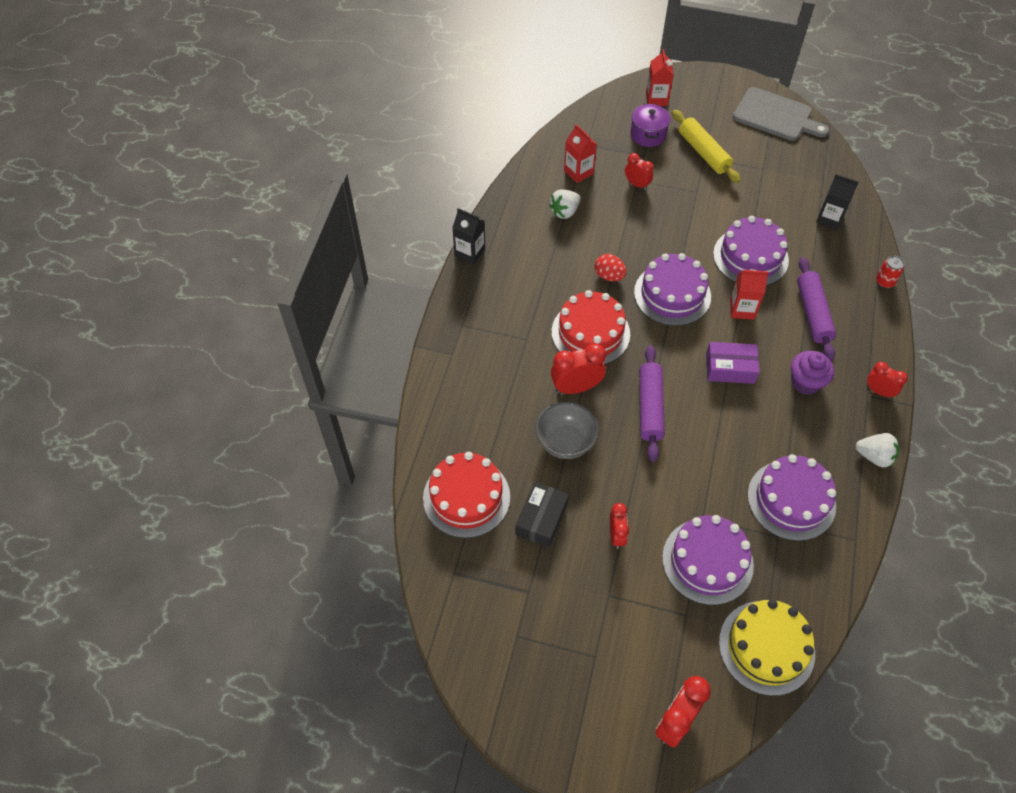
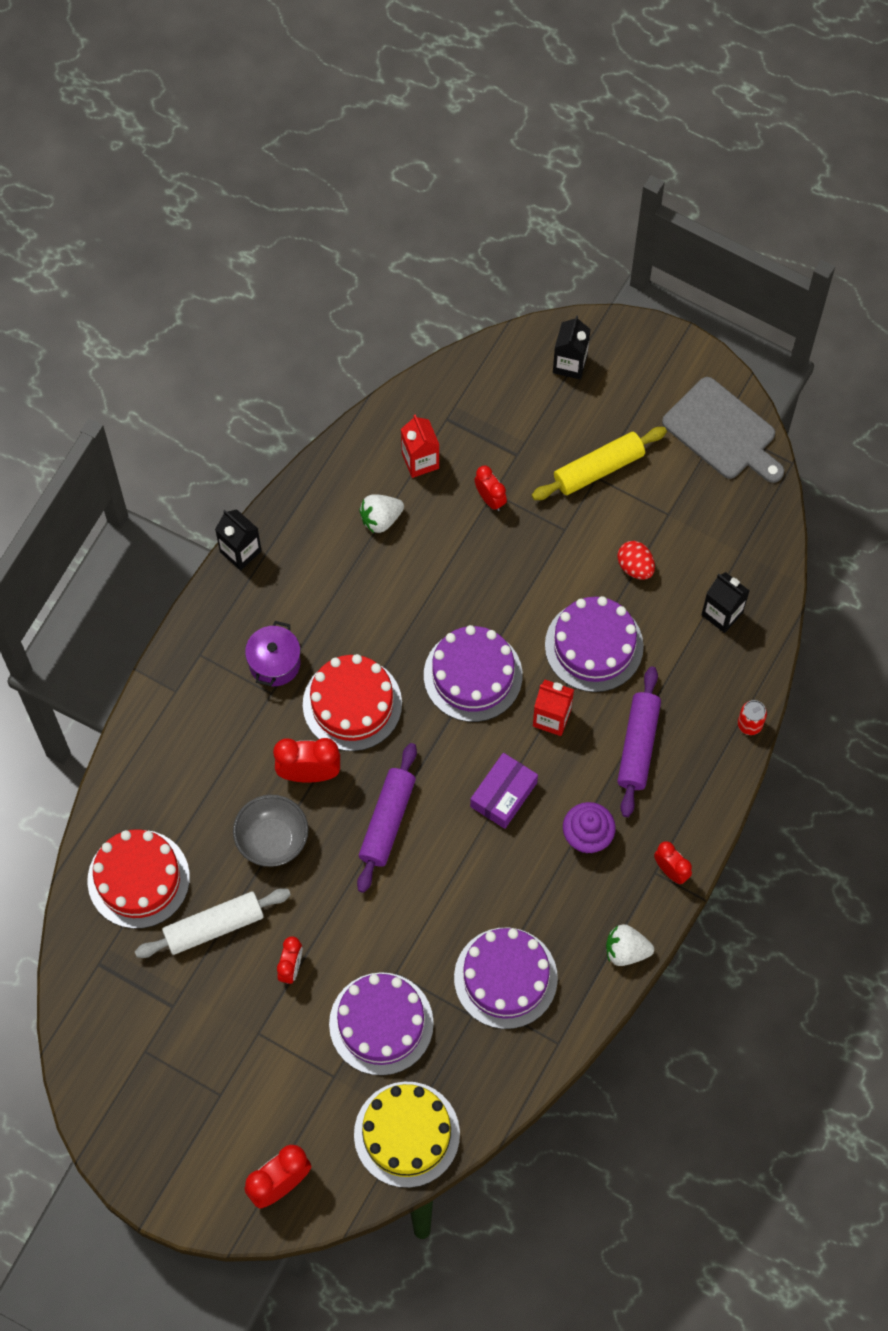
camera: 15 degrees right, 10 degrees up
black box [515,482,569,548] -> white rolling pin [135,888,291,958]
red egg [595,254,627,281] -> red egg moved to [617,541,655,580]
purple pot [631,104,670,147] -> purple pot moved to [245,621,301,686]
red carton [646,49,674,106] -> black carton [553,315,590,380]
yellow rolling pin [672,110,741,183] -> yellow rolling pin turned 75 degrees clockwise [532,427,667,500]
purple box [706,342,760,384] -> purple box turned 75 degrees counterclockwise [470,753,538,829]
white strawberry [856,433,899,468] -> white strawberry turned 150 degrees clockwise [606,924,654,966]

